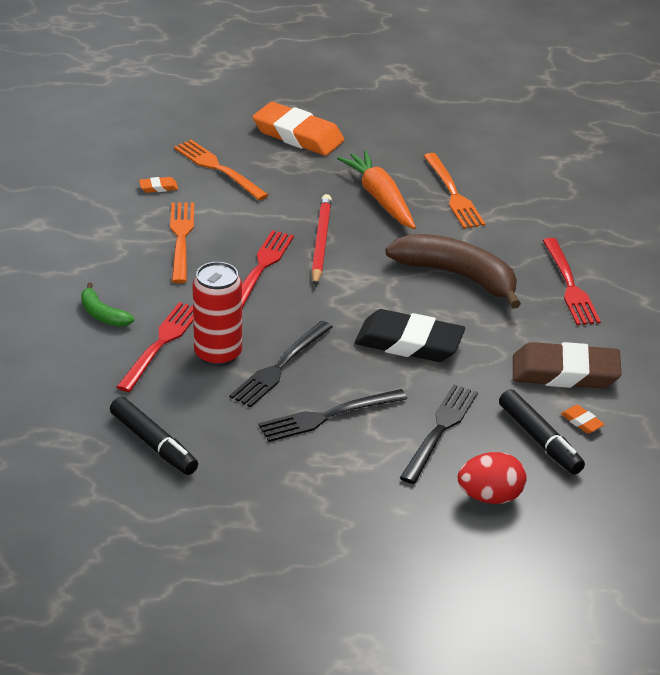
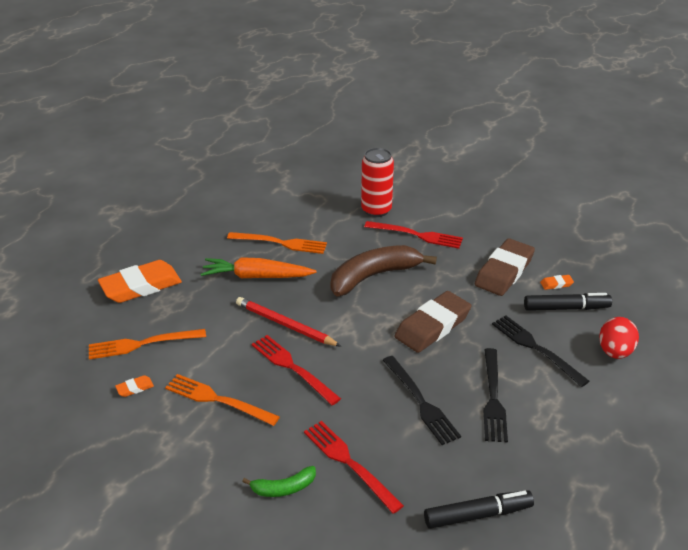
camera: 60 degrees left, 0 degrees up
orange eraser [139,177,178,193] -> orange eraser turned 45 degrees clockwise [115,375,154,397]
red can [193,262,242,366] -> red can moved to [361,148,394,217]
black eraser [355,309,465,362] -> brown eraser [395,291,472,353]

